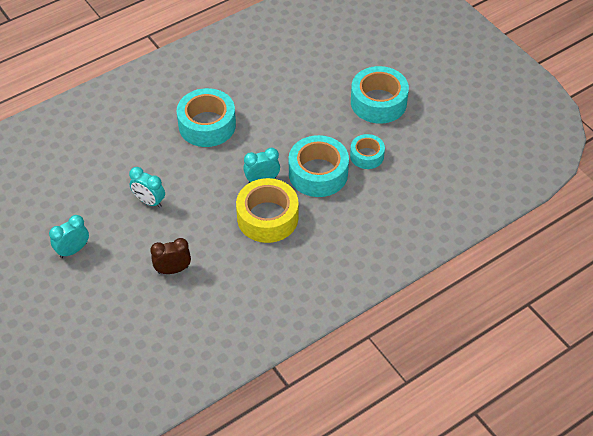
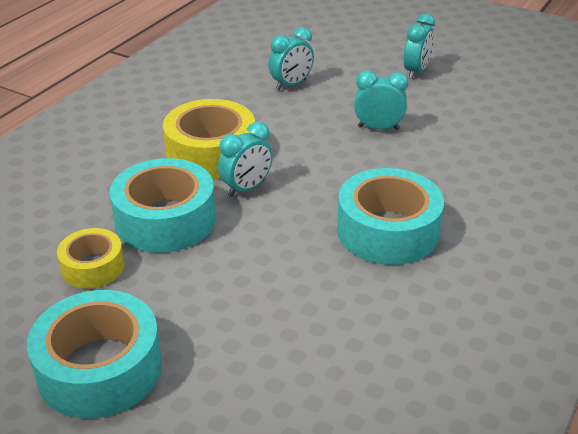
camera: 155 degrees right, 15 degrees down
brown clock [150,238,191,274] -> turquoise clock [268,27,314,90]
turquoise tape [350,134,385,169] -> yellow tape [57,228,124,289]

